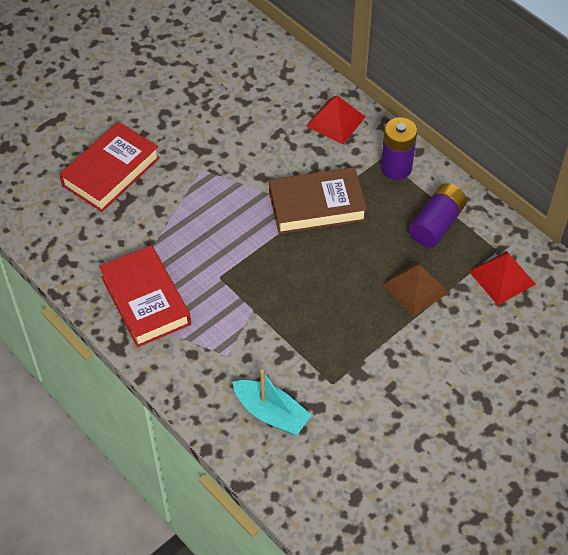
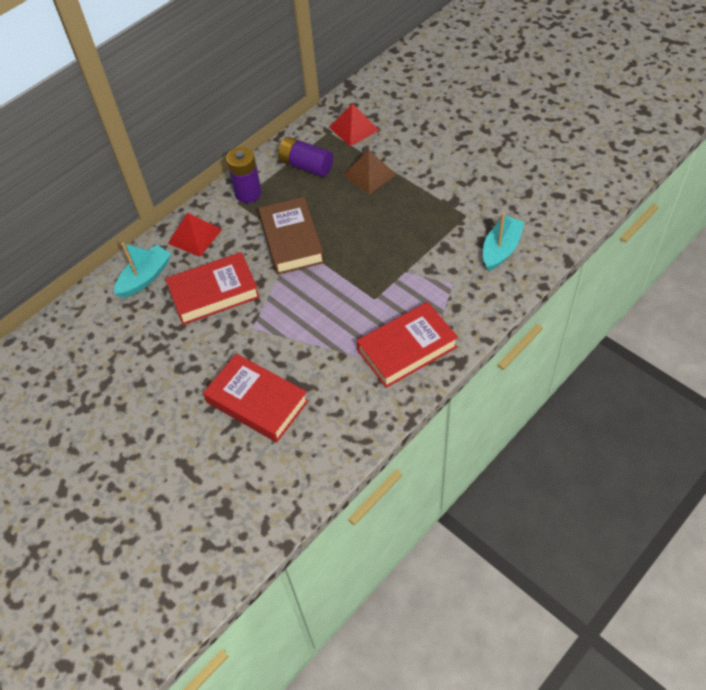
camera: 90 degrees left, 0 degrees up
none -> turquoise boat [114,243,171,298]
none -> red book [165,252,260,325]

